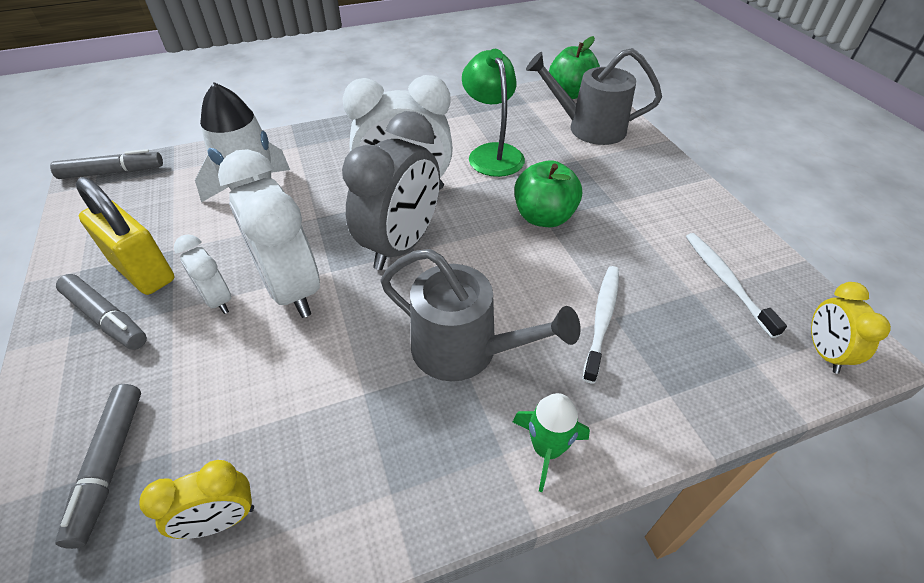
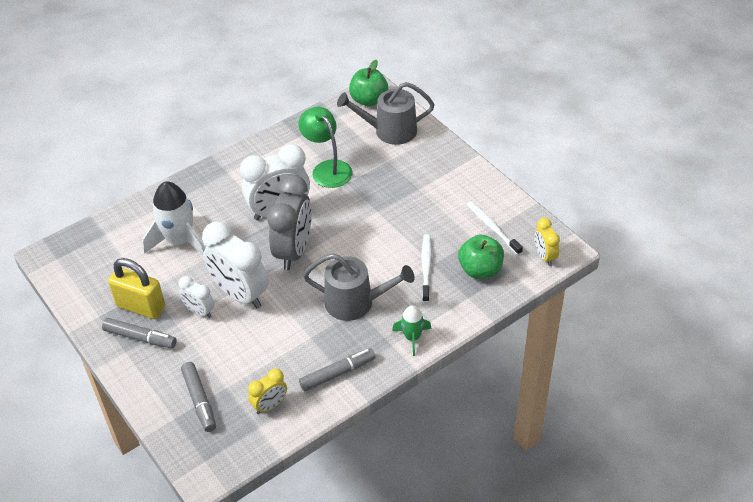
camera: 15 degrees left, 0 degrees up
grey marker [50,149,163,179] -> grey marker moved to [299,348,376,391]
green apple [514,161,582,227] -> green apple moved to [458,235,504,279]

